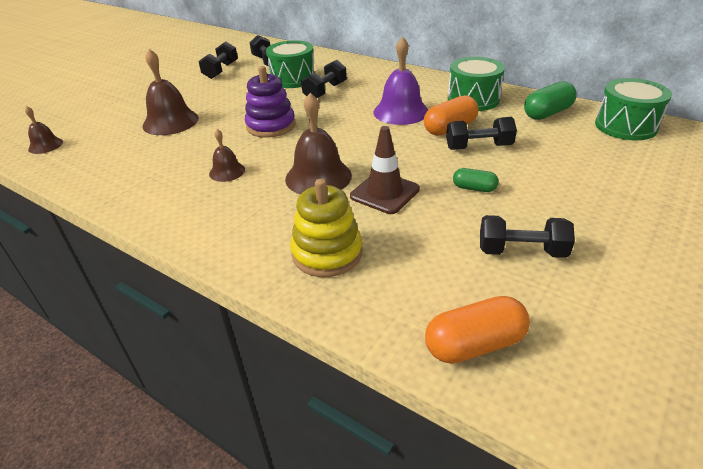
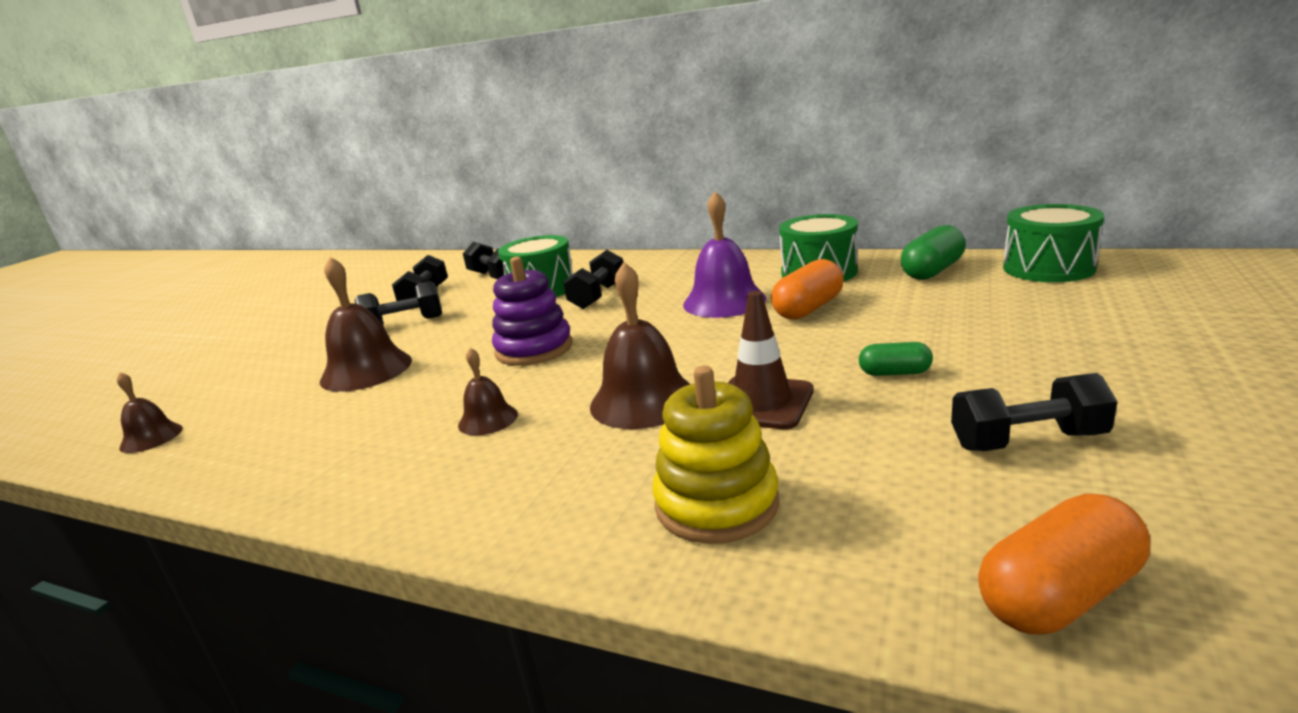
camera: 10 degrees left, 15 degrees down
black dumbbell [446,117,517,150] -> black dumbbell moved to [355,281,442,325]

